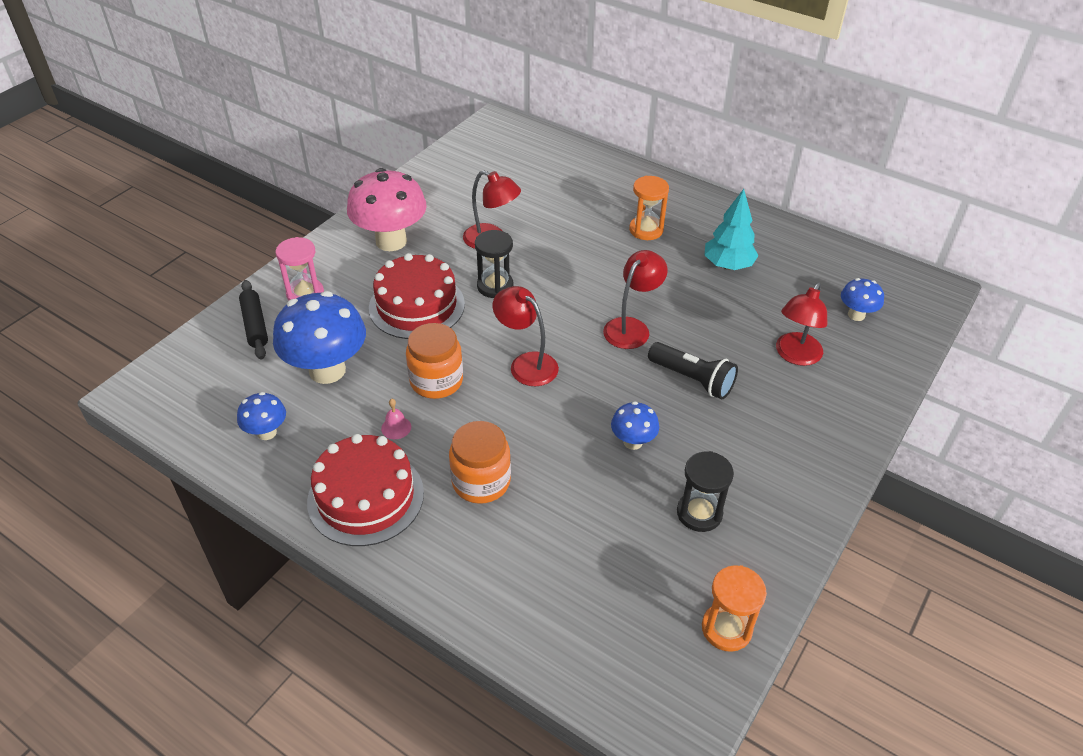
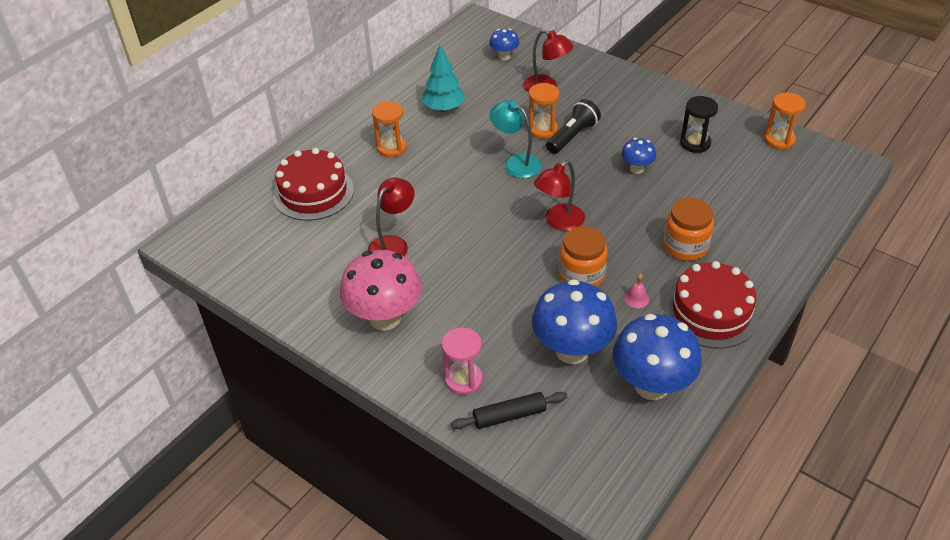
camera: 85 degrees left, 0 degrees up
blue mushroom [237,392,286,440] -> blue mushroom [613,314,702,400], size x1.99
red cake [369,253,465,339] -> red cake moved to [273,148,354,221]
black hourglass [475,230,514,298] -> none
red lamp [603,250,668,349] -> turquoise lamp [490,100,542,178]
none -> orange hourglass [529,83,559,139]

